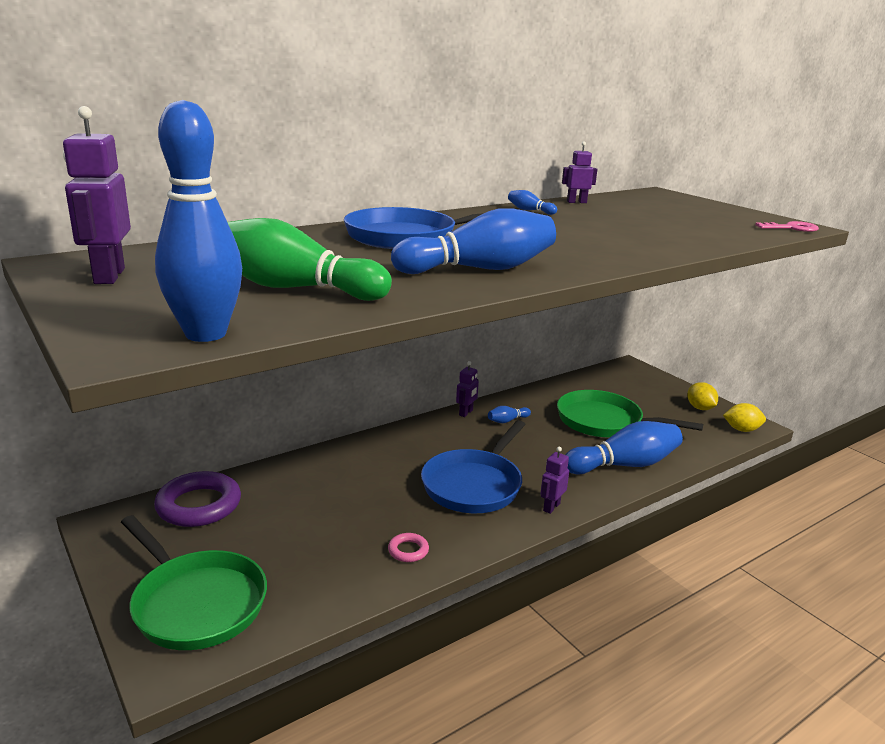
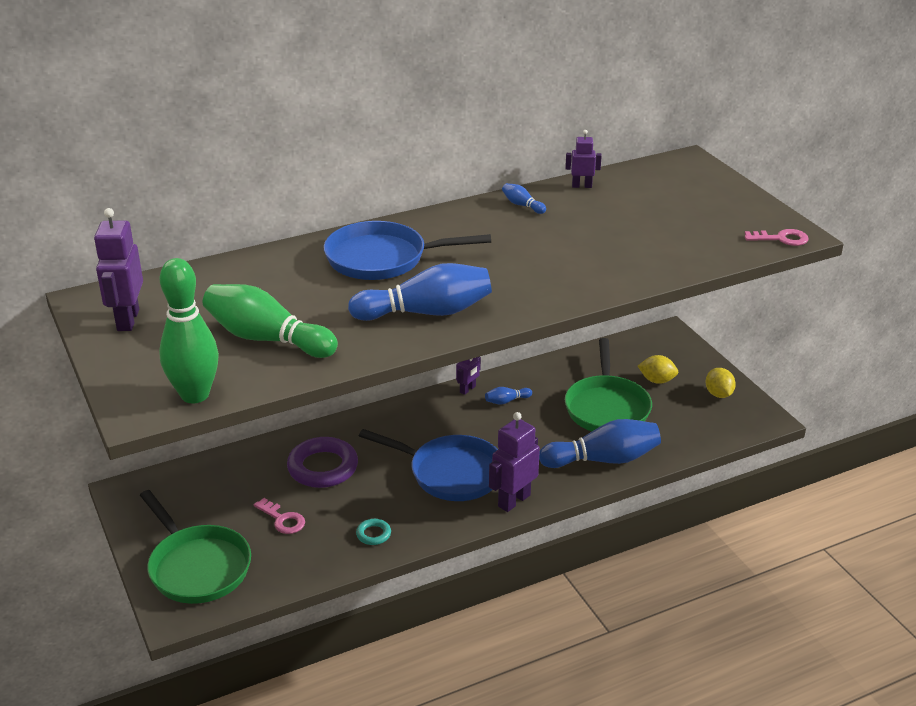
camera: 10 degrees right, 10 degrees up
purple ring [154,471,241,527] -> purple ring moved to [287,437,358,488]
blue bowling pin [155,100,242,342] -> green bowling pin [159,258,219,403]
pink ring [388,533,429,562] -> turquoise ring [356,519,391,545]
blue pan [421,420,526,513] -> blue pan turned 105 degrees counterclockwise [359,429,498,501]
purple robot [540,447,569,514] -> purple robot [489,412,540,512], size x1.73
green pan [557,390,703,437] -> green pan turned 120 degrees counterclockwise [565,338,652,431]
yellow lemon [723,403,766,432] -> yellow lemon moved to [638,355,678,384]
none -> pink key [254,498,305,534]

